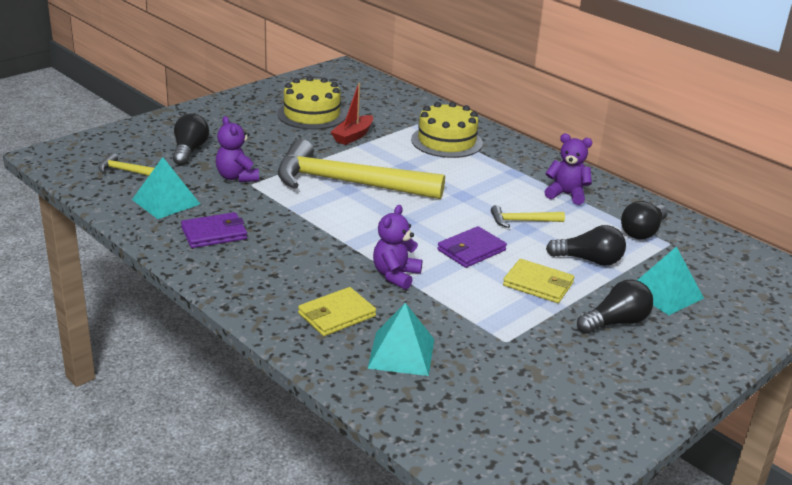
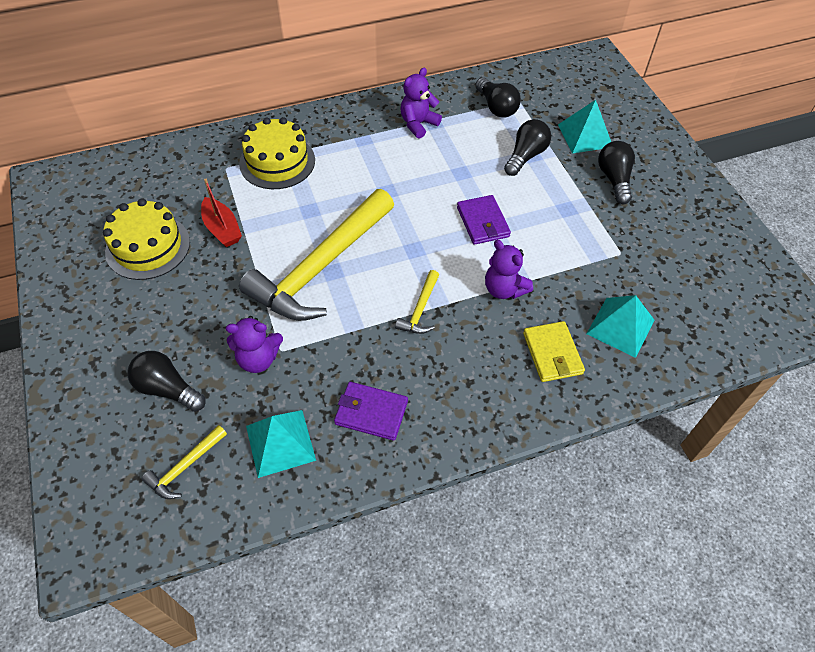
camera: 65 degrees left, 25 degrees up
purple wallet [181,212,247,248] -> purple wallet turned 75 degrees counterclockwise [334,382,408,441]
yellow hammer [491,205,565,228] -> yellow hammer moved to [395,270,439,334]
yellow wallet [503,259,574,303] -> none

